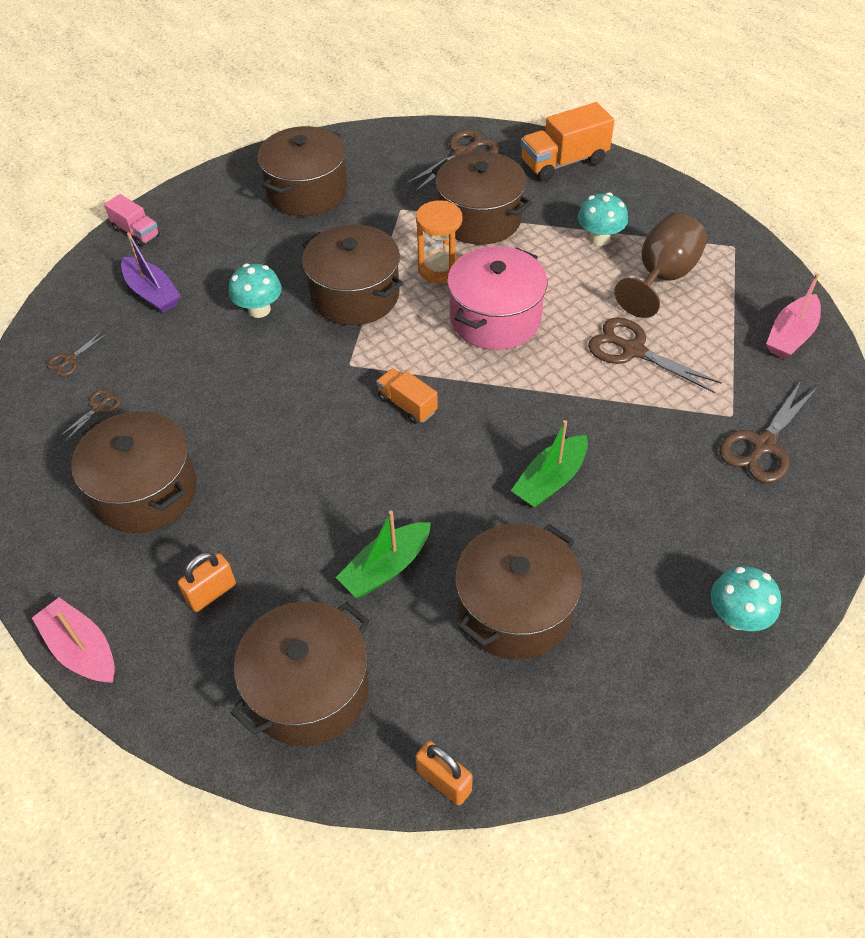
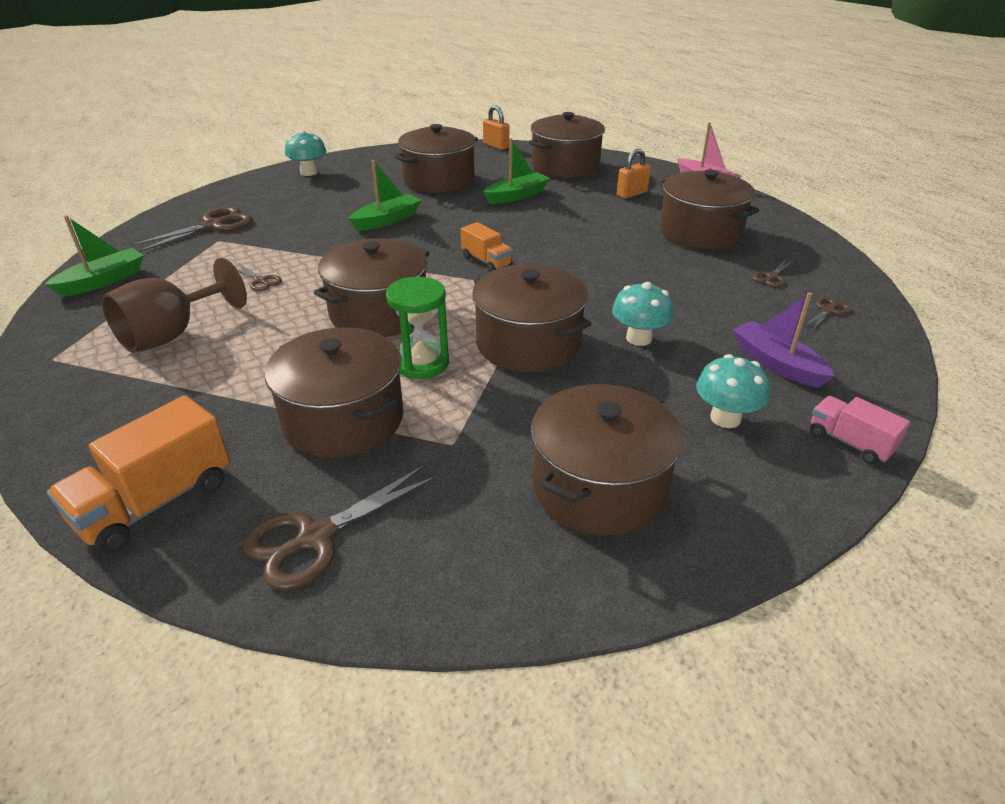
camera: 175 degrees left, 15 degrees down
orange hourglass [416,200,462,283] -> green hourglass [386,277,449,379]
pink pot [447,246,548,350] -> brown pot [314,238,429,337]
orange truck [521,102,615,181] -> orange truck turned 150 degrees clockwise [47,395,230,553]
turquoise mushroom [578,192,628,246] -> turquoise mushroom moved to [696,354,770,428]
brown scissors [588,317,722,393] -> brown scissors [237,264,282,291], size x0.51
pink boat [766,273,821,359] -> green boat [45,215,144,297]

